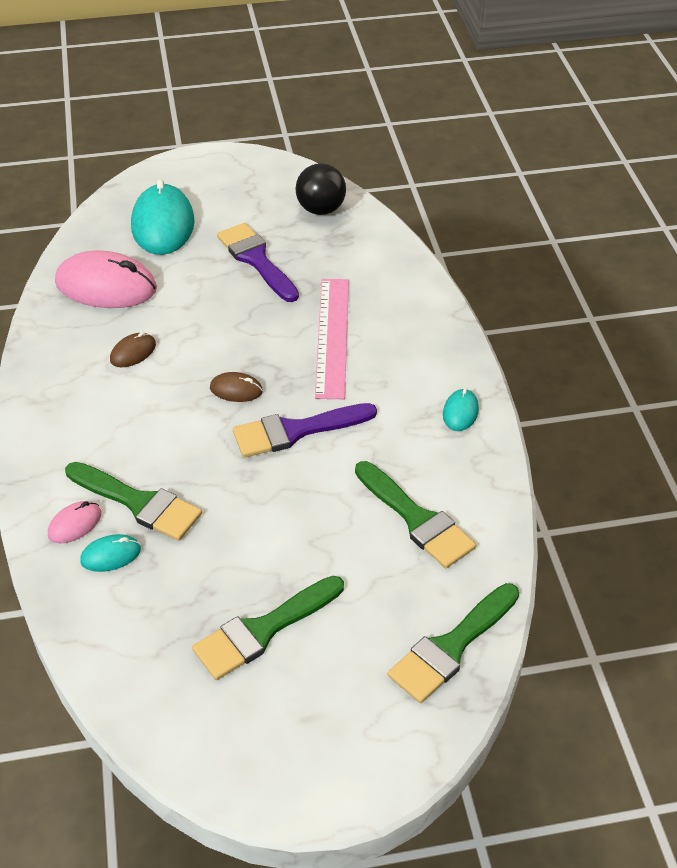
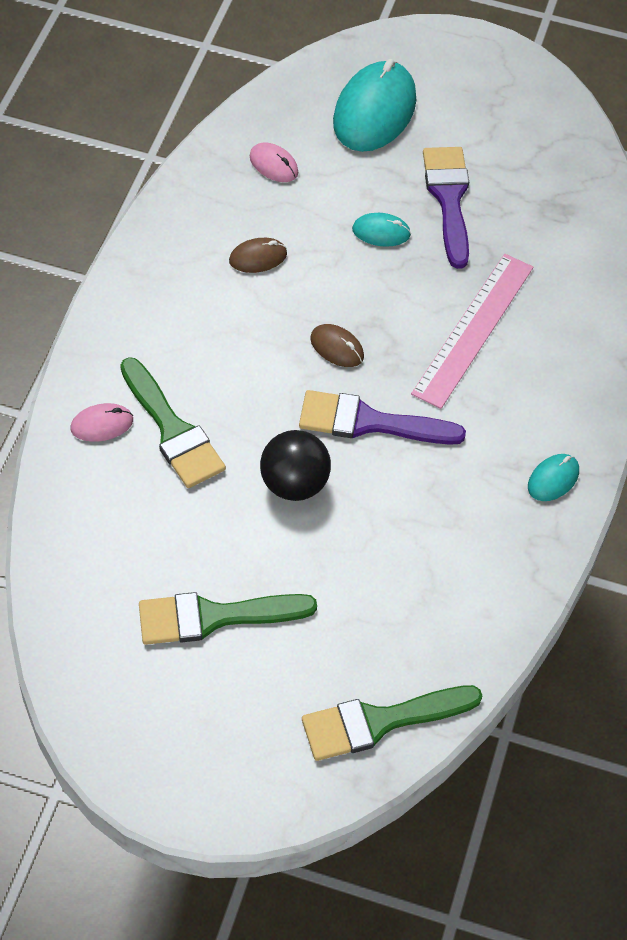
camera: 25 degrees right, 10 degrees up
pink mouse [55,251,157,308] -> pink mouse [250,142,298,182], size x0.47
turquoise mouse [80,534,141,572] -> turquoise mouse moved to [352,213,411,247]
black ball [296,163,346,215] -> black ball moved to [260,430,331,501]
green brush [355,461,476,568] -> none

